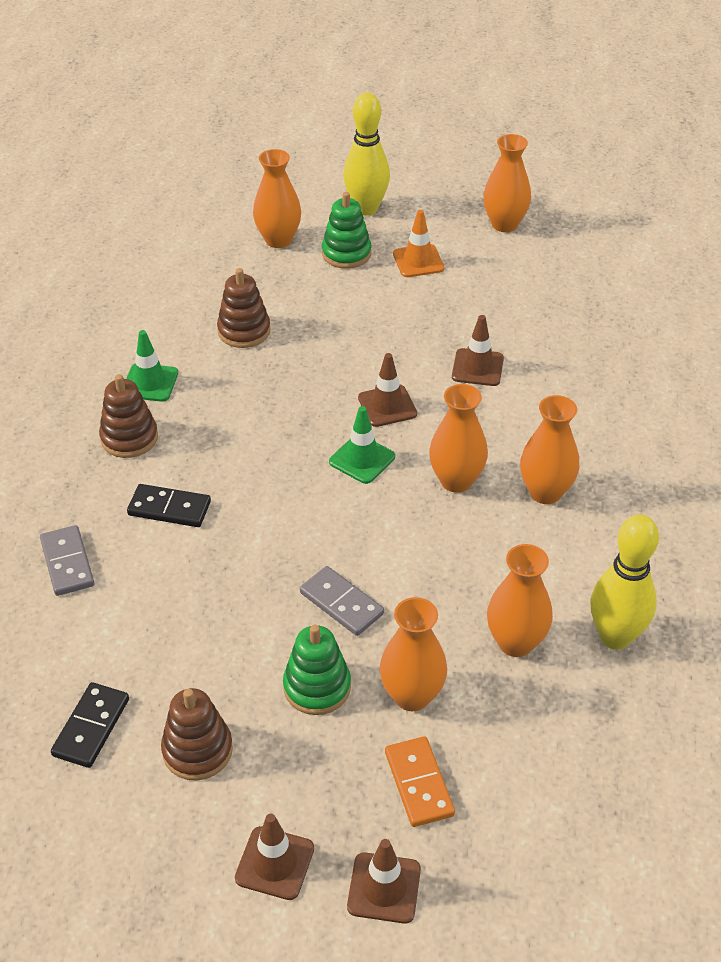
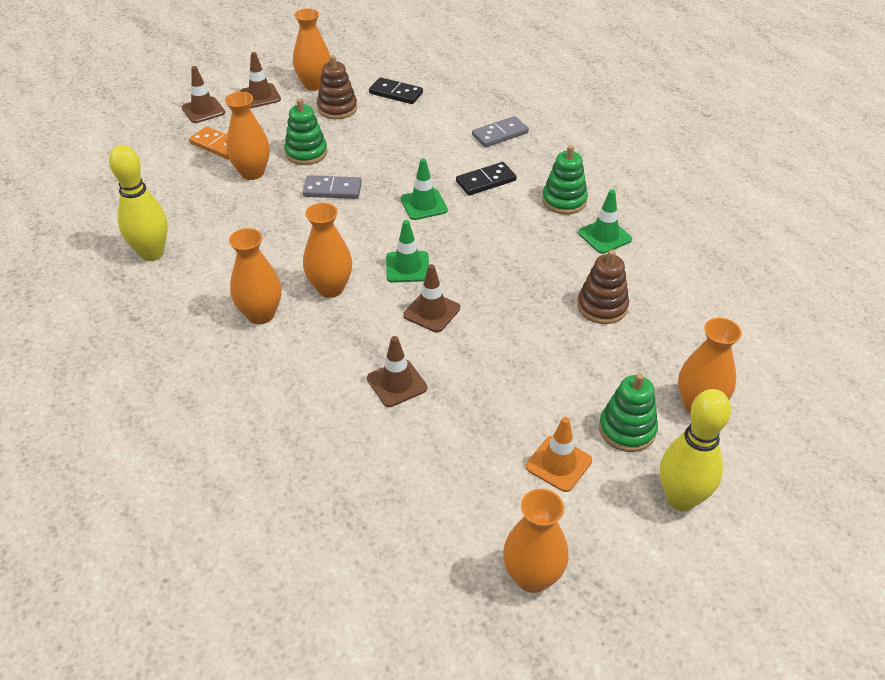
camera: 140 degrees right, 0 degrees up
grey domino [40,525,94,596] -> grey domino turned 60 degrees counterclockwise [472,116,529,147]
black domino [51,682,129,768] -> black domino turned 45 degrees counterclockwise [369,77,423,104]
brown stacking toy [99,374,158,458] -> green stacking toy [542,145,588,214]
orange vase [487,544,553,657] -> orange vase moved to [293,9,330,91]
none -> green traffic cone [401,158,448,220]

